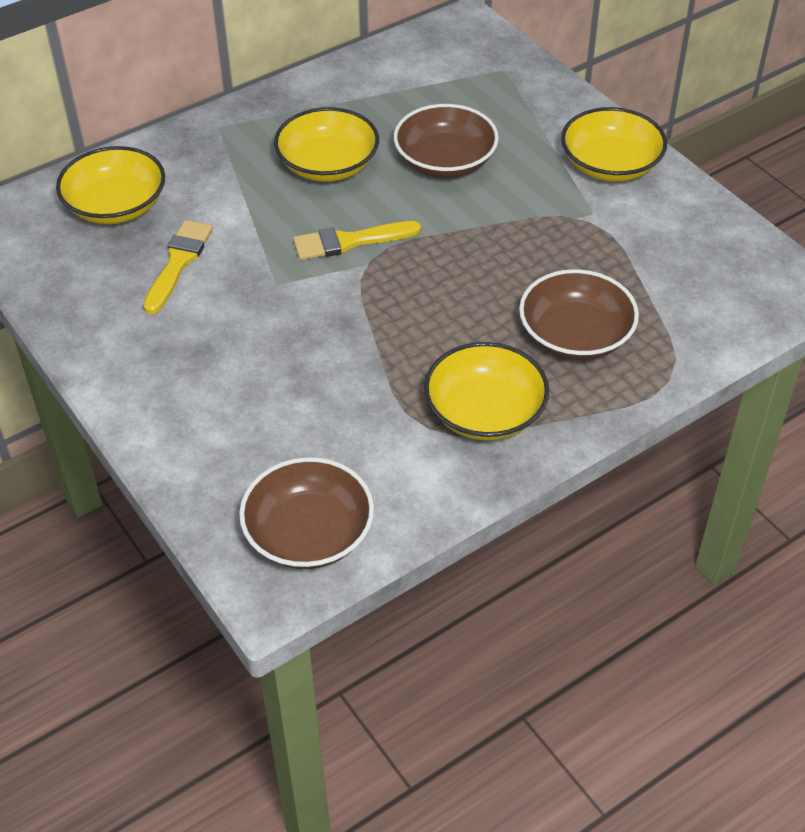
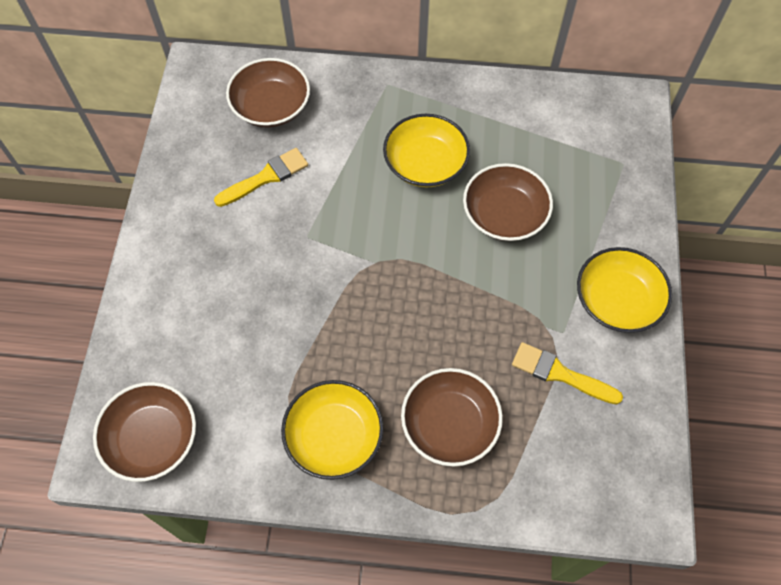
camera: 40 degrees right, 15 degrees up
yellow bowl [56,146,165,224] -> brown bowl [226,58,310,128]
yellow brush [293,221,421,260] -> yellow brush moved to [512,342,623,405]

